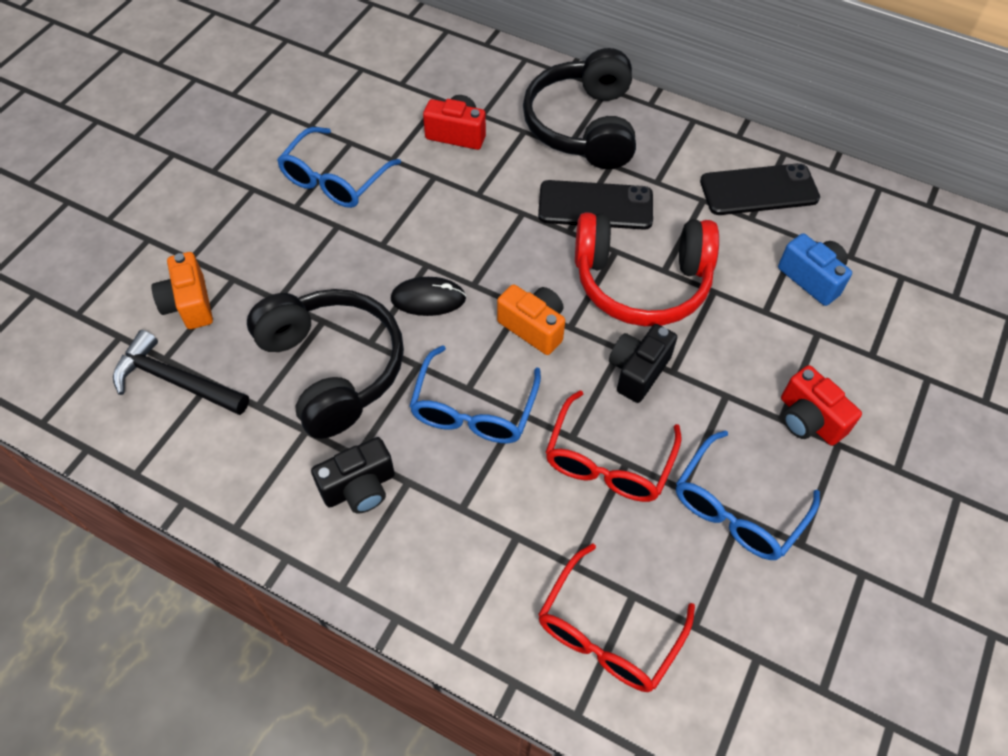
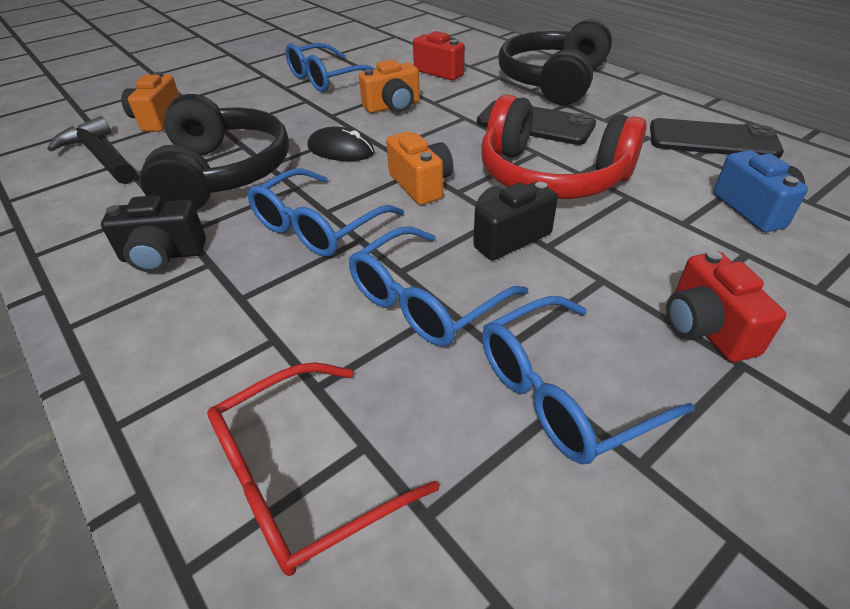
camera: 25 degrees right, 15 degrees down
red glasses [545,390,682,502] -> blue glasses [349,227,528,347]
none -> orange camera [359,59,420,113]

